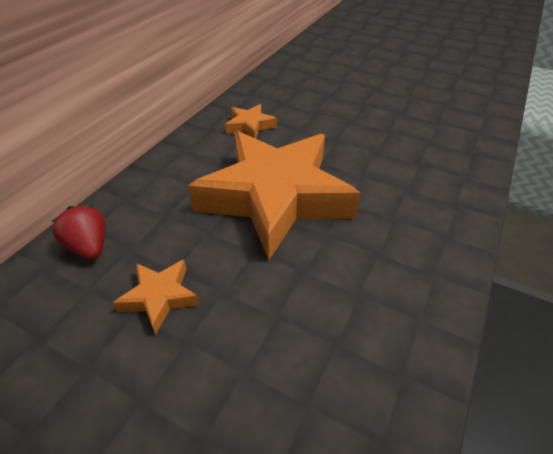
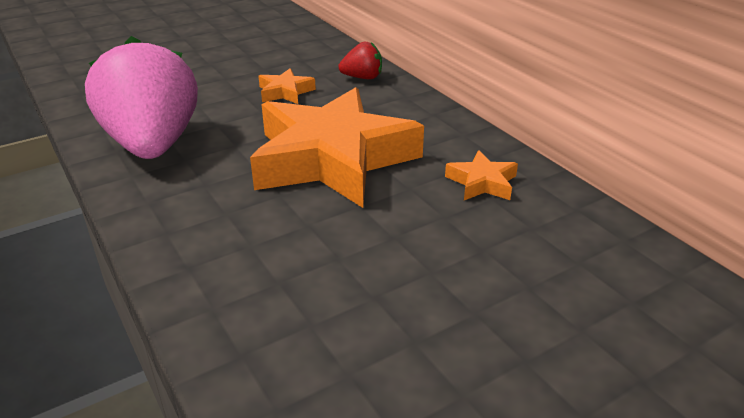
camera: 120 degrees right, 10 degrees down
none -> pink strawberry [85,36,198,159]

